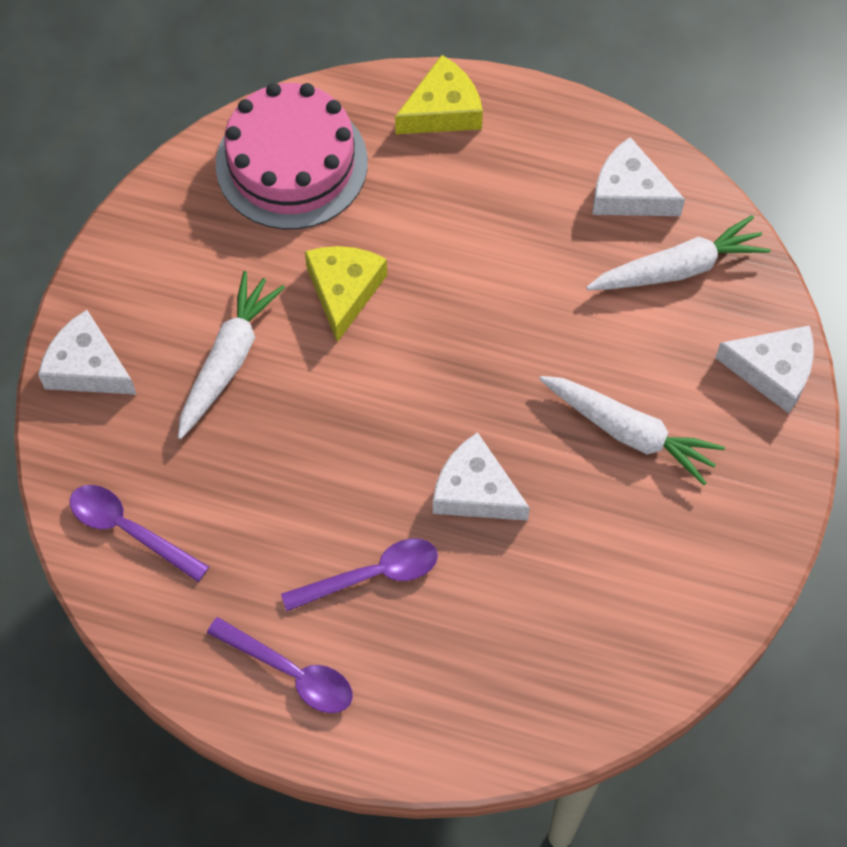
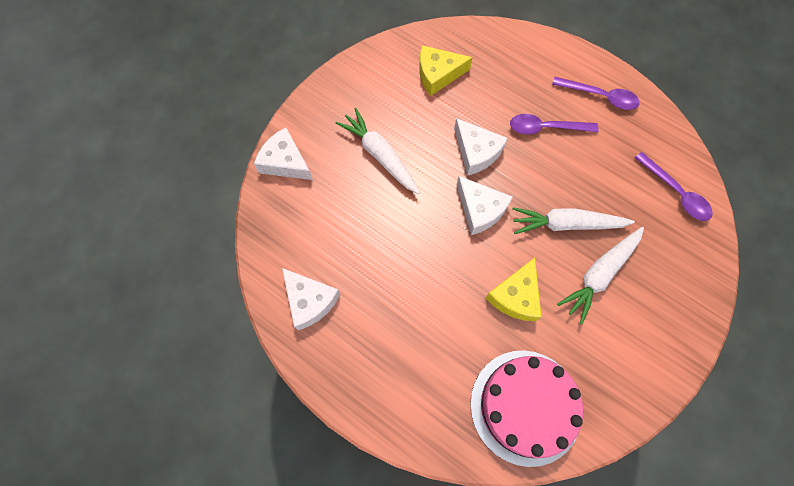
camera: 160 degrees left, 5 degrees up
white cheese [38,310,137,395] -> white cheese moved to [457,176,512,235]
purple spoon [207,617,353,713] -> purple spoon turned 150 degrees clockwise [552,77,640,110]
yellow cheese [395,55,483,134] -> yellow cheese moved to [419,45,473,96]
white carrot [586,215,770,290] -> white carrot moved to [512,207,635,234]

